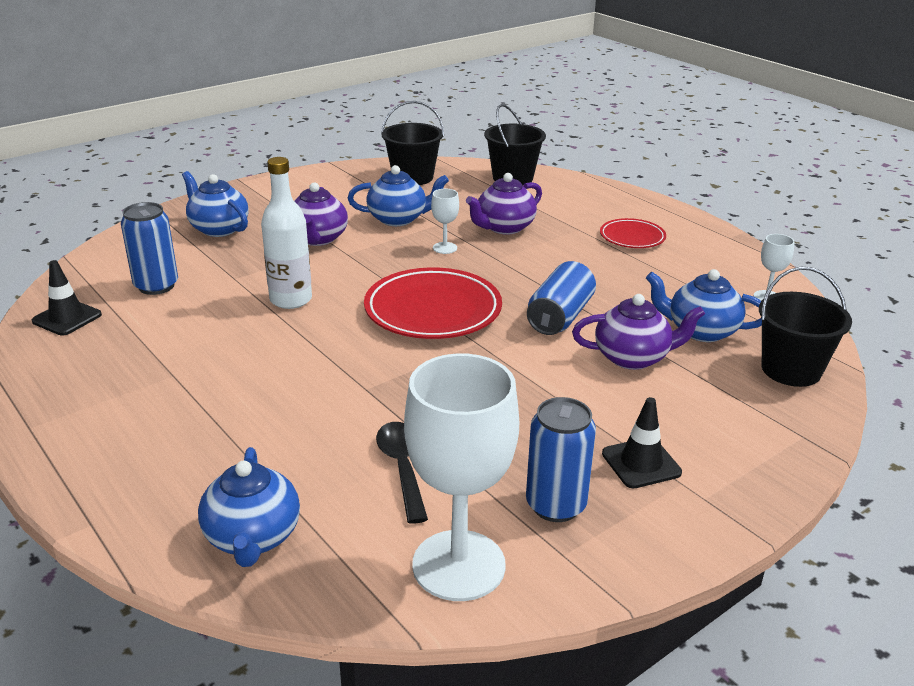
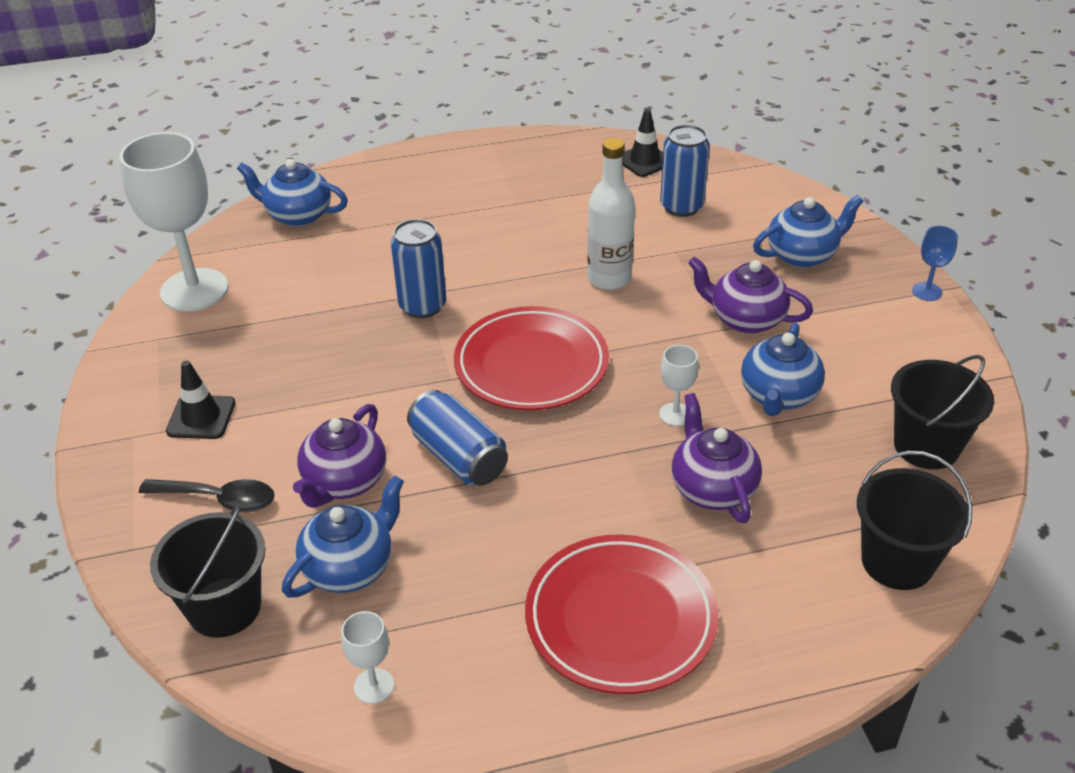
camera: 115 degrees right, 10 degrees up
black spoon [376,422,428,524] -> black spoon moved to [139,479,275,512]
blue can [526,397,596,522] -> blue can moved to [391,219,446,318]
red plate [600,218,666,248] -> red plate [525,534,719,694], size x1.81
none -> blue goblet [912,226,958,301]

